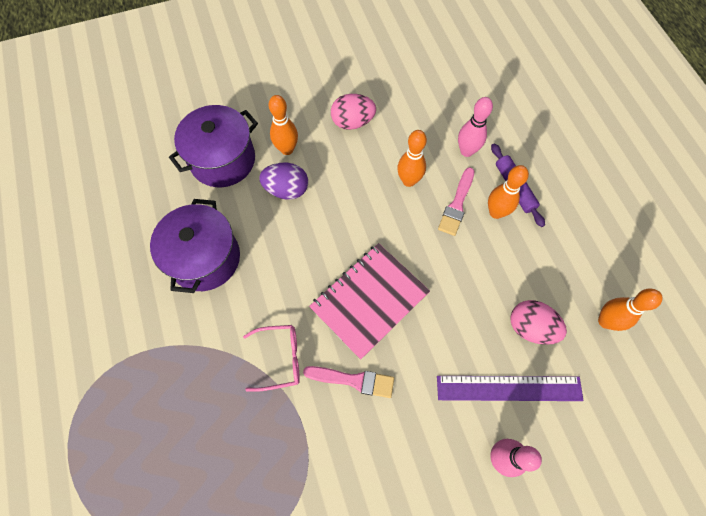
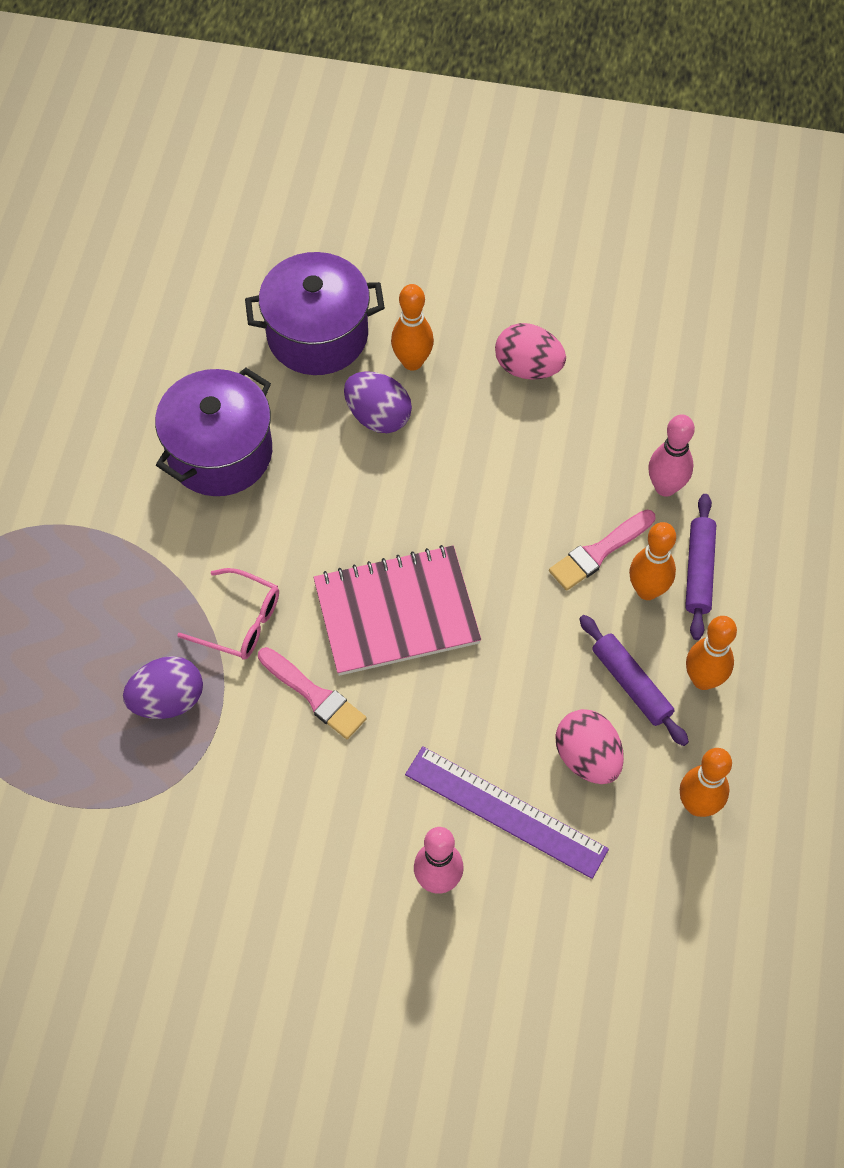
camera: 30 degrees right, 5 degrees down
orange bowling pin [397,130,427,187] -> orange bowling pin moved to [686,616,737,690]
none -> purple egg [123,656,203,719]
none -> purple rolling pin [579,615,689,746]

